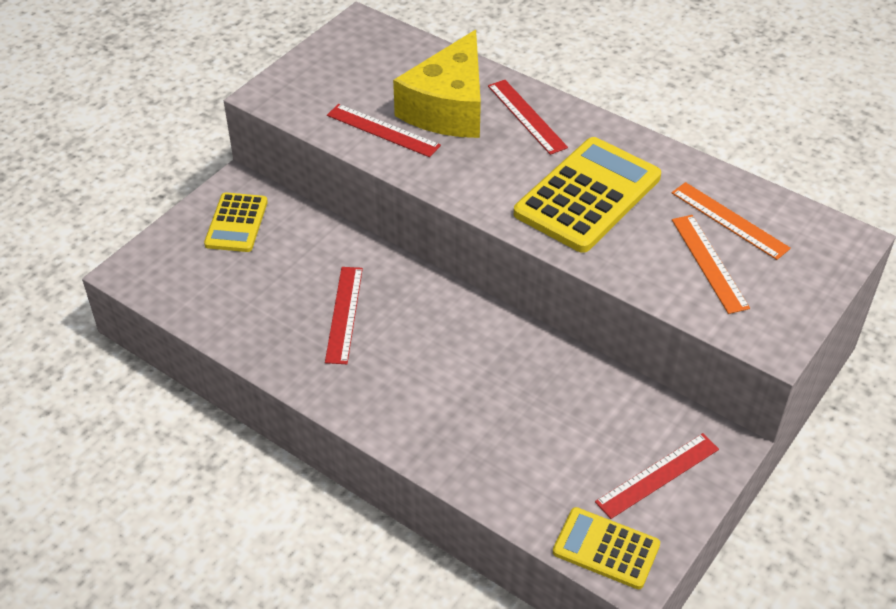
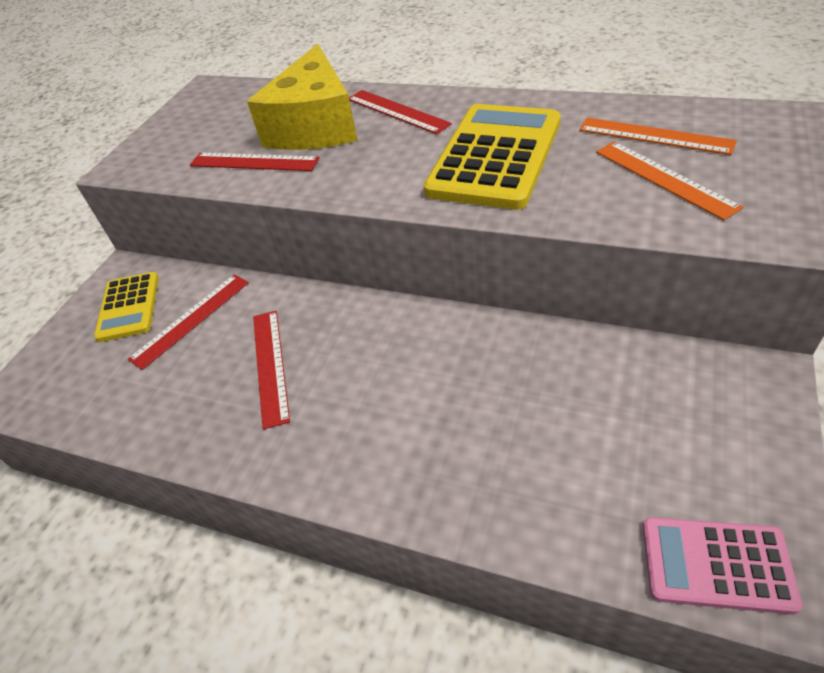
camera: 10 degrees left, 0 degrees up
yellow calculator [553,507,660,589] -> pink calculator [643,517,802,615]
red ruler [595,433,719,519] -> red ruler moved to [128,275,249,370]

